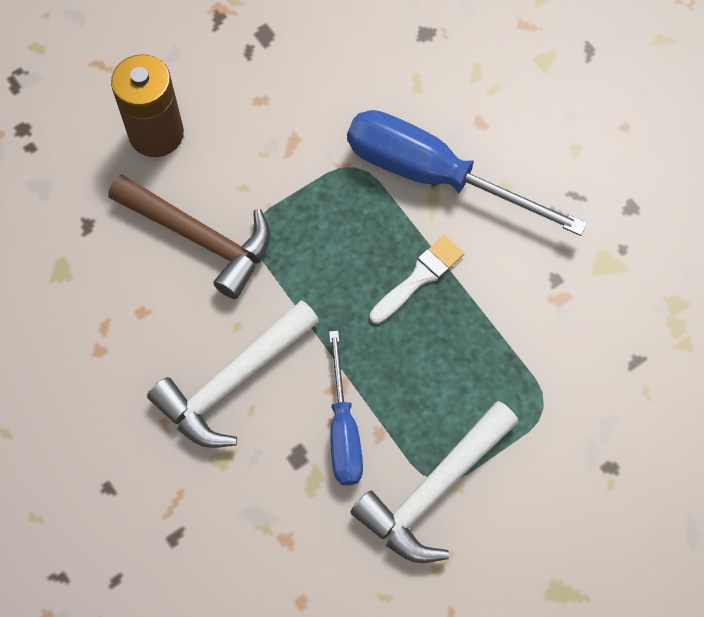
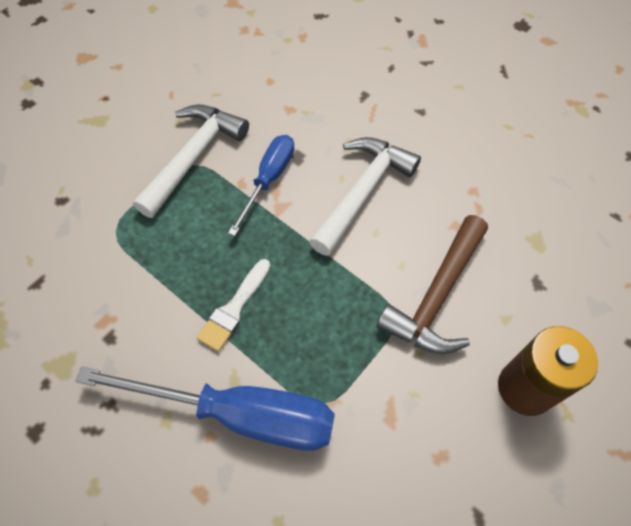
camera: 165 degrees right, 5 degrees down
brown hammer [108,174,270,299] -> brown hammer turned 75 degrees counterclockwise [377,215,488,354]
blue screwdriver [329,331,363,485] -> blue screwdriver turned 45 degrees clockwise [228,135,294,236]

